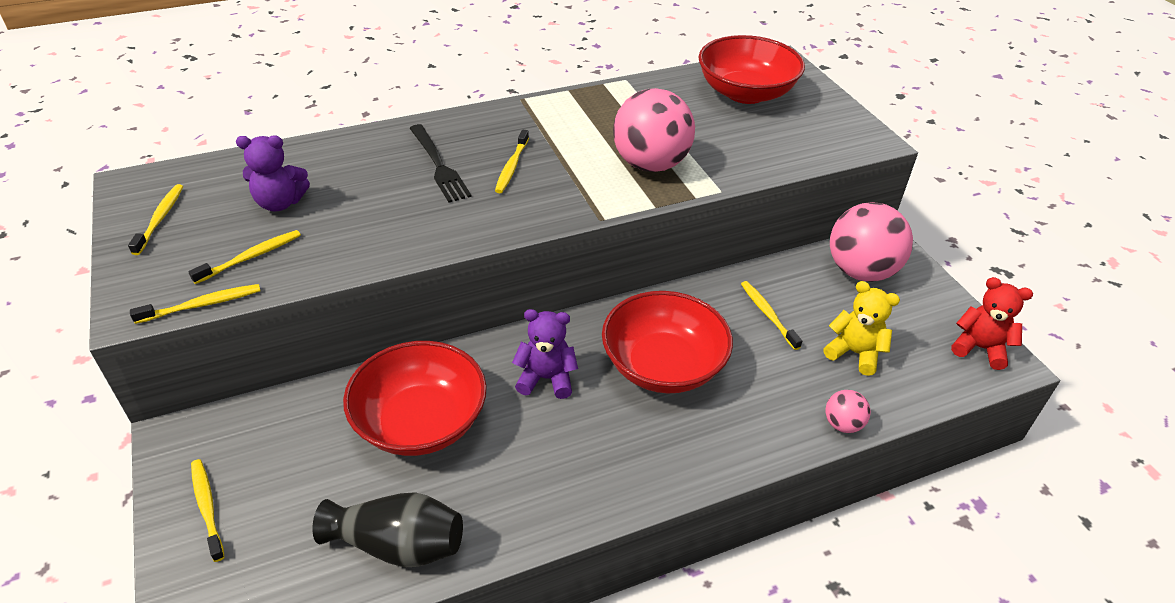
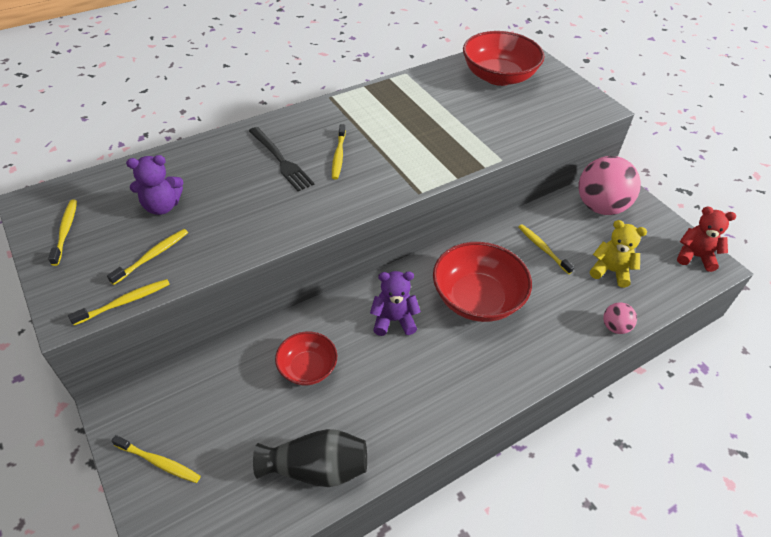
camera: 10 degrees left, 5 degrees up
yellow toothbrush [191,459,225,562] -> yellow toothbrush turned 150 degrees clockwise [111,435,201,483]
red bowl [343,341,487,456] -> red bowl [275,332,337,385], size x0.57
pink ball [613,88,695,172] -> none

